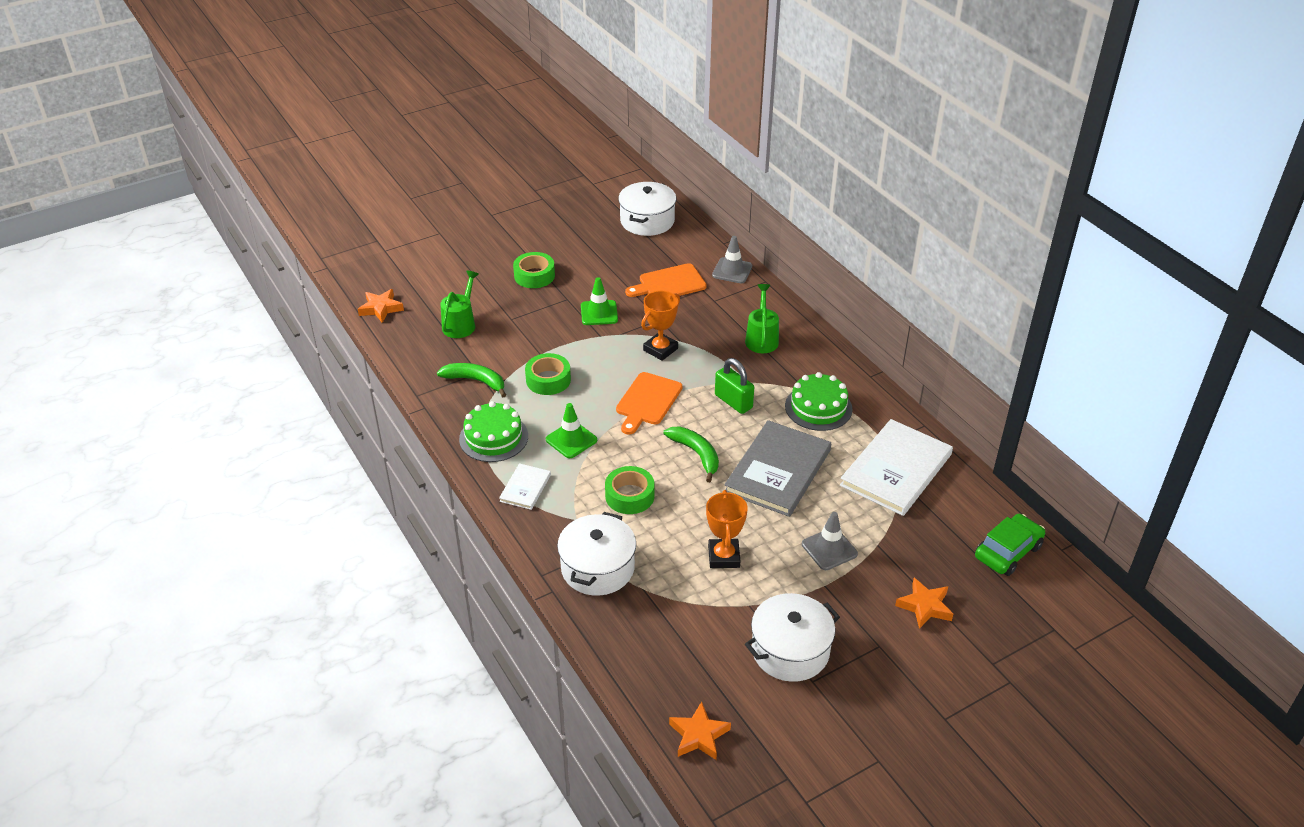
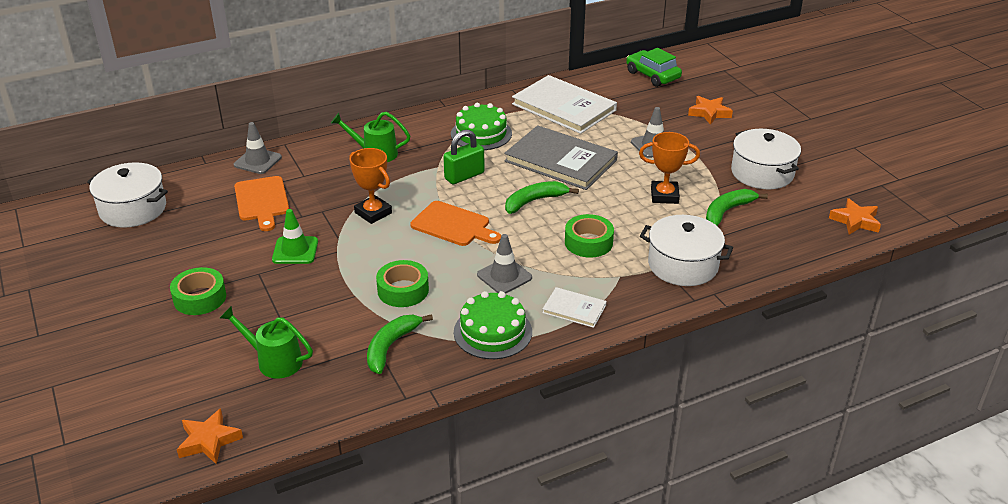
camera: 85 degrees left, 5 degrees down
green traffic cone [546,403,597,458] -> grey traffic cone [477,234,532,294]
none -> green banana [706,189,768,226]

